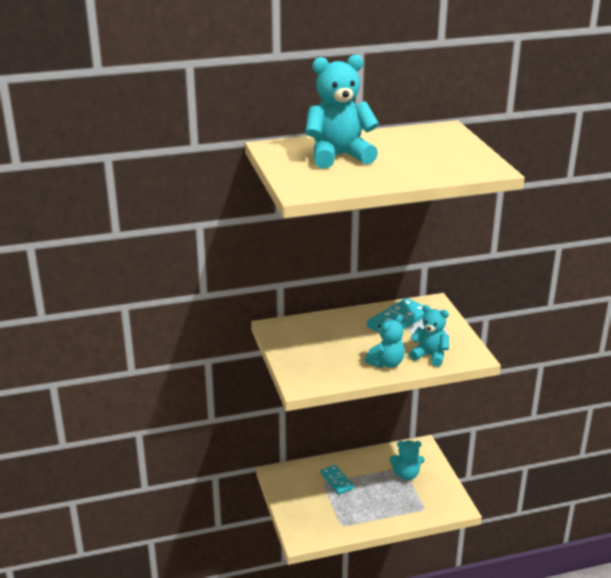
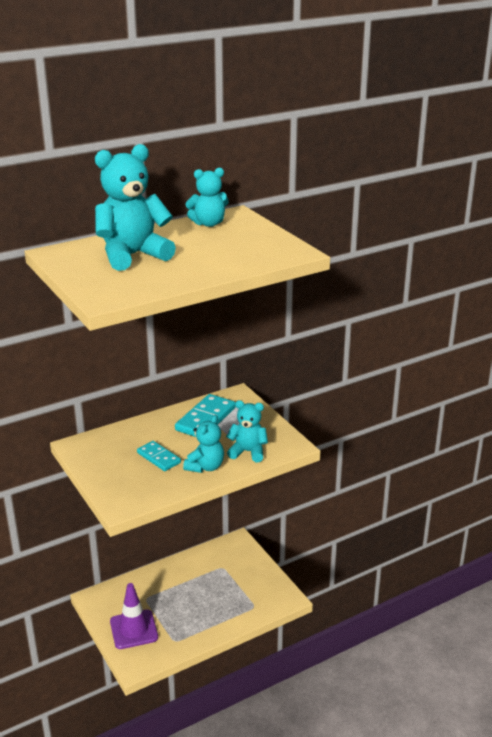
camera: 15 degrees left, 0 degrees up
turquoise domino [320,465,354,495] -> turquoise domino moved to [137,441,181,471]
turquoise teddy bear [390,440,425,480] -> turquoise teddy bear moved to [185,168,229,227]
none -> purple traffic cone [110,583,158,649]

